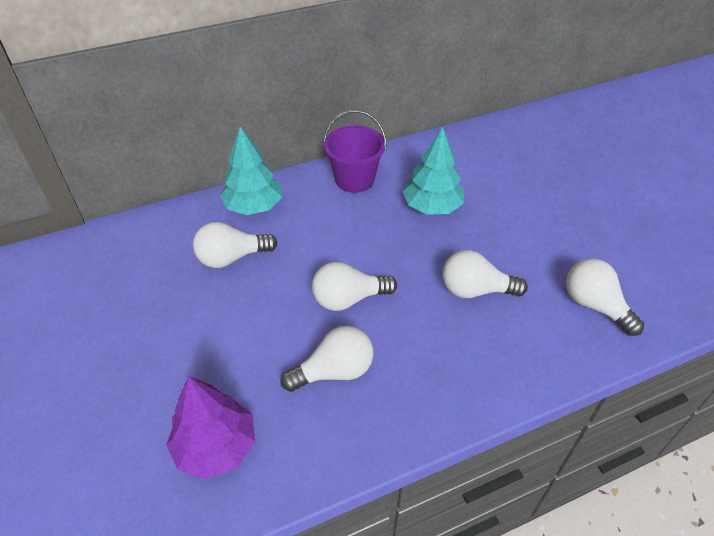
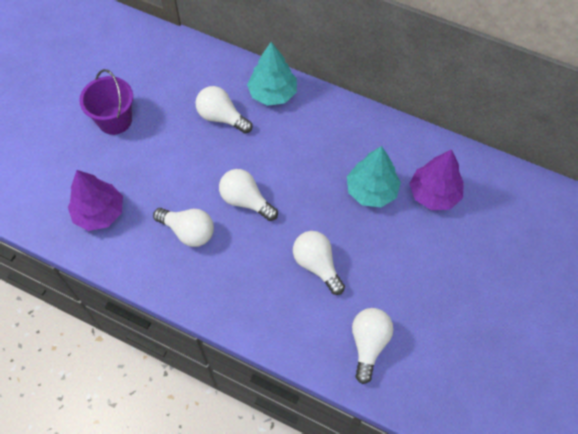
camera: 50 degrees right, 15 degrees up
purple bucket [323,110,386,193] -> purple bucket moved to [79,69,133,135]
none -> purple tree [410,149,463,210]

